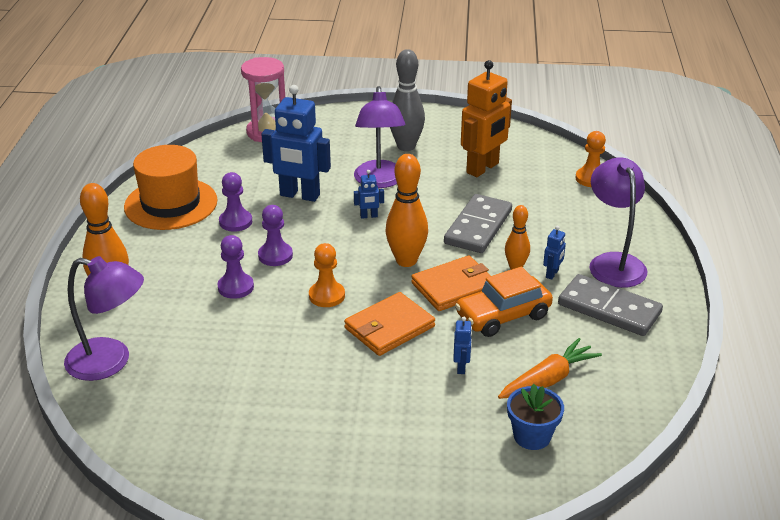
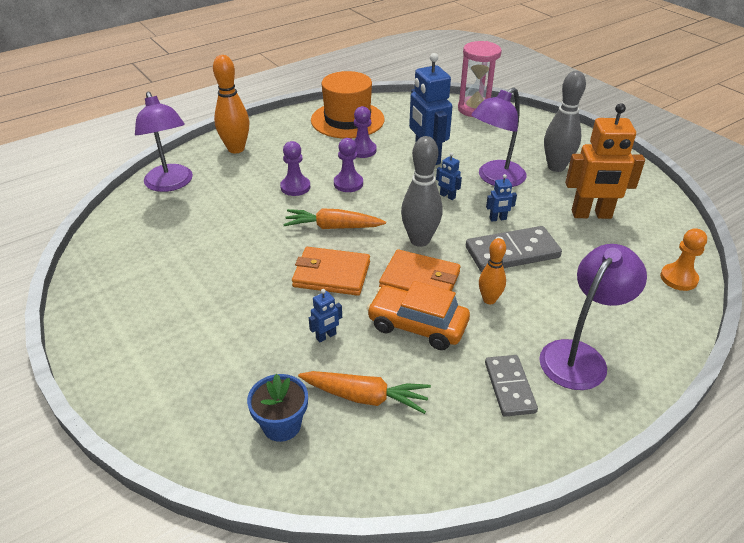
camera: 50 degrees right, 5 degrees up
orange pawn [309,243,345,307] -> orange carrot [283,209,386,229]
orange bowling pin [386,154,428,267] -> grey bowling pin [401,136,443,247]
blue robot [543,226,566,280] -> blue robot moved to [486,174,517,222]
grey domino [558,274,663,336] -> grey domino [485,355,538,417], size x0.66

